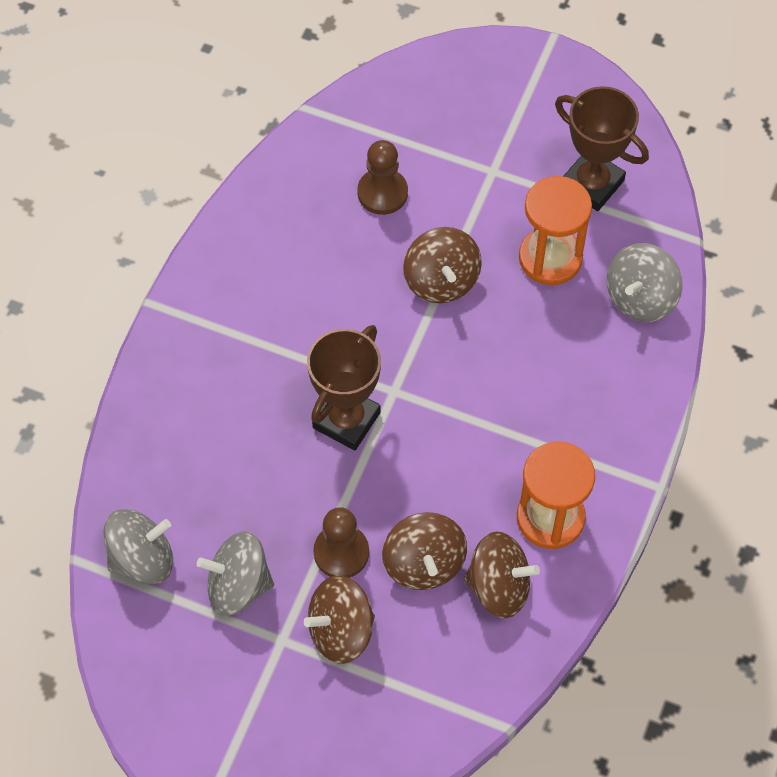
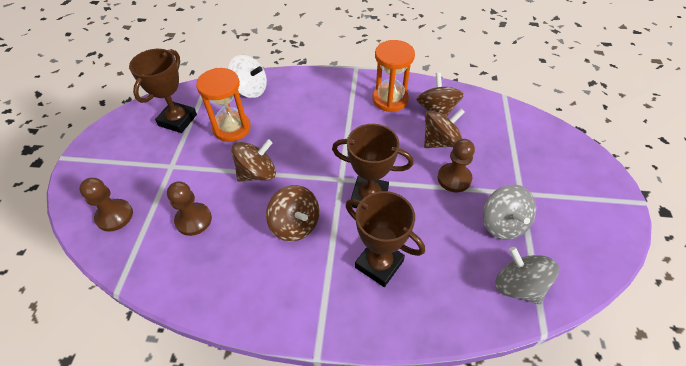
camera: 105 degrees left, 10 degrees down
brown spinning top [304,575,375,664] -> brown spinning top moved to [266,185,319,242]
grey spinning top [607,243,682,322] -> white spinning top [228,55,267,98]
none -> brown pawn [79,178,133,232]
none -> brown trophy [346,191,425,287]

